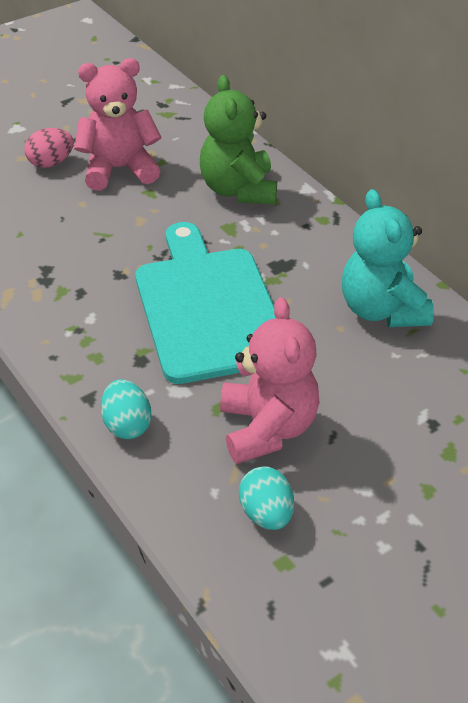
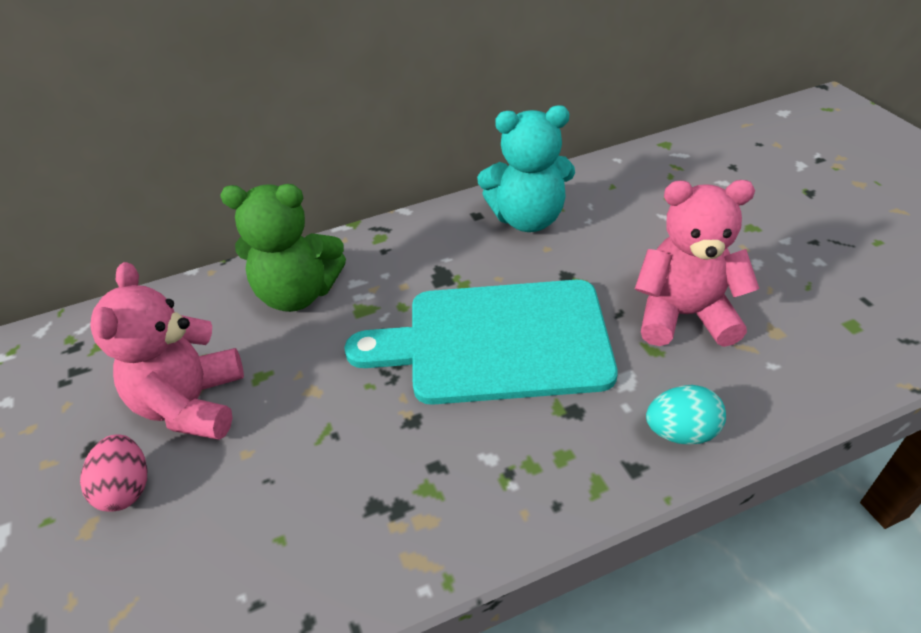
camera: 75 degrees left, 0 degrees up
turquoise egg [239,467,294,530] -> none

